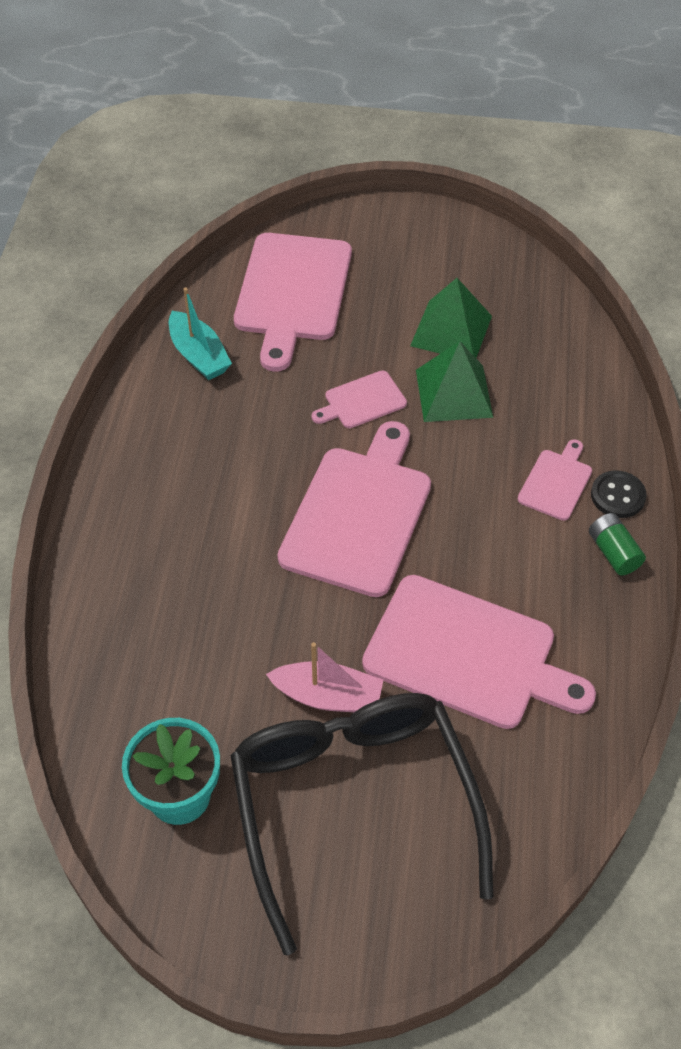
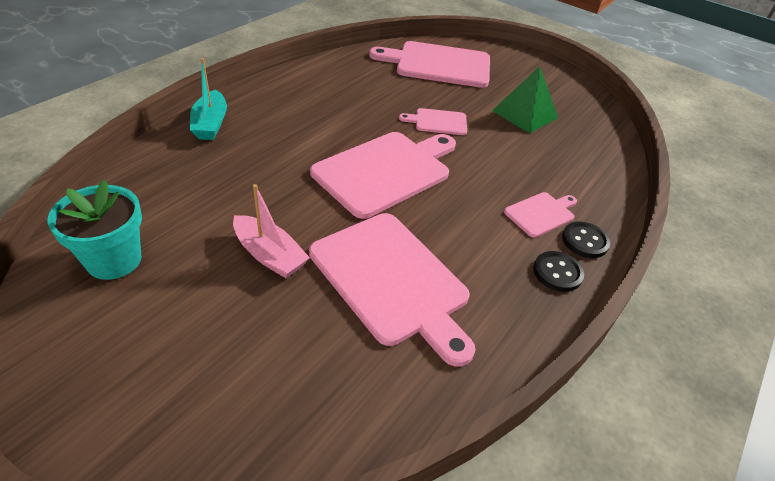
camera: 25 degrees right, 10 degrees down
turquoise boat [169,288,232,380] -> turquoise boat moved to [190,58,227,140]
black glasses [230,693,493,955] -> none
pink cutting board [234,233,352,372] -> pink cutting board turned 60 degrees clockwise [369,41,490,88]
green pyramid [416,341,493,422] -> none
green battery [589,513,646,575] -> black button [533,251,584,292]

